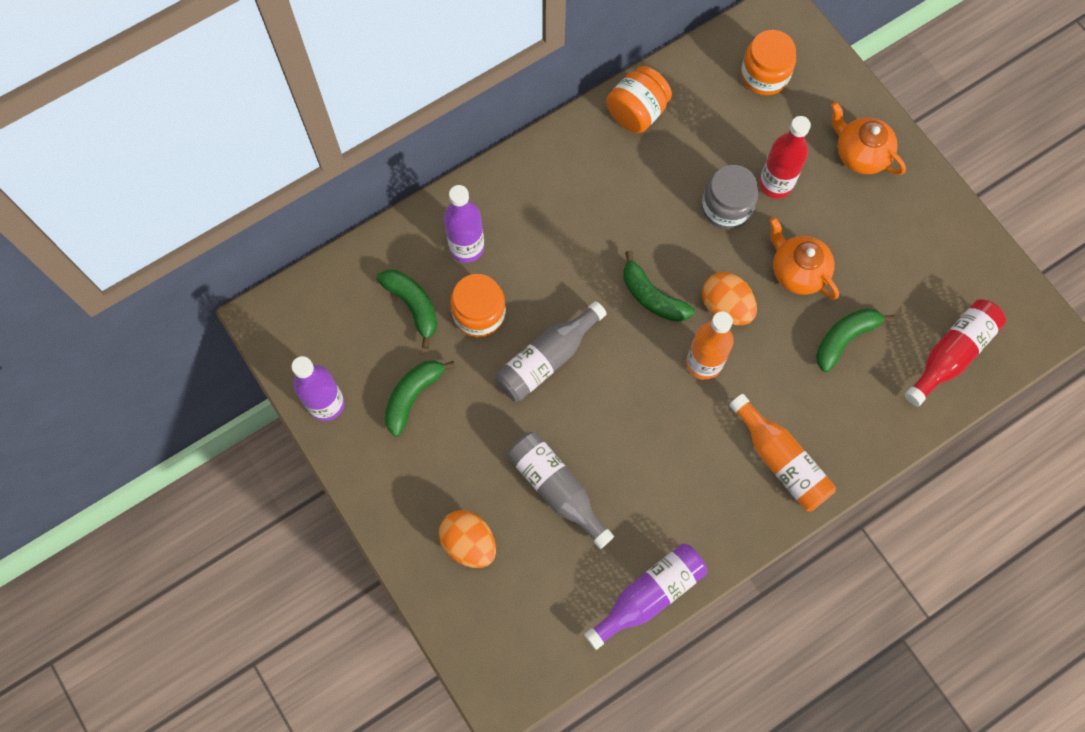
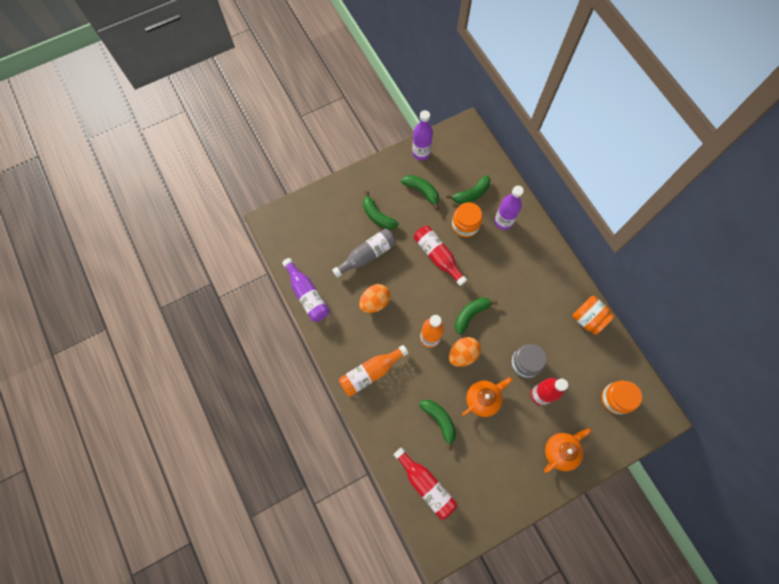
camera: 95 degrees right, 0 degrees up
orange egg [439,510,496,568] -> orange egg moved to [359,284,390,313]
grey bottle [495,301,607,402] -> red bottle [414,226,467,286]
none -> green banana [363,191,399,229]

